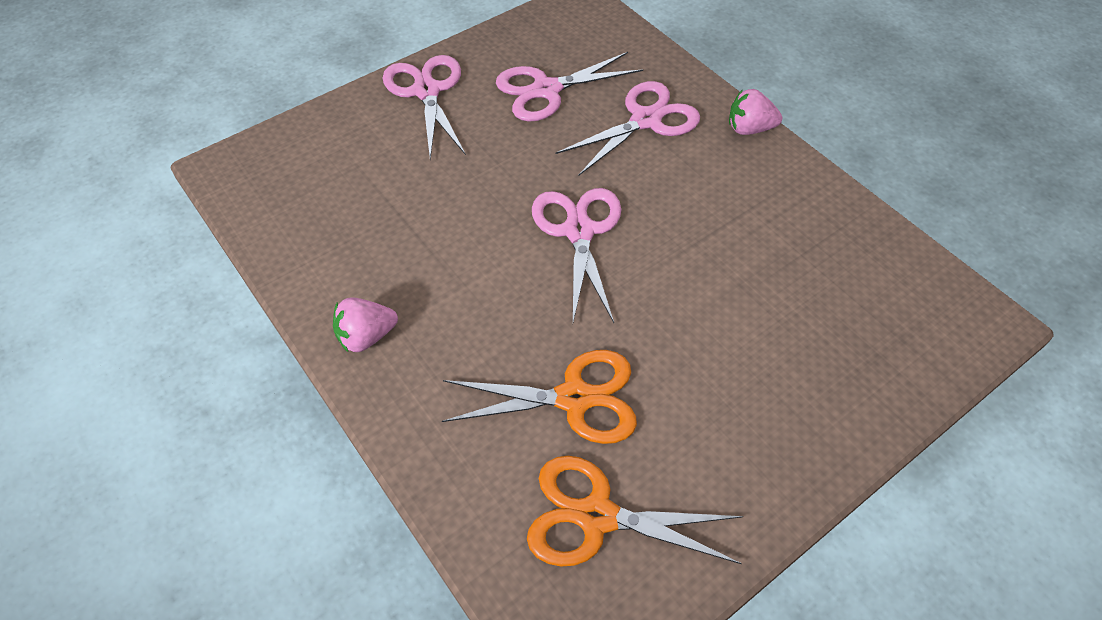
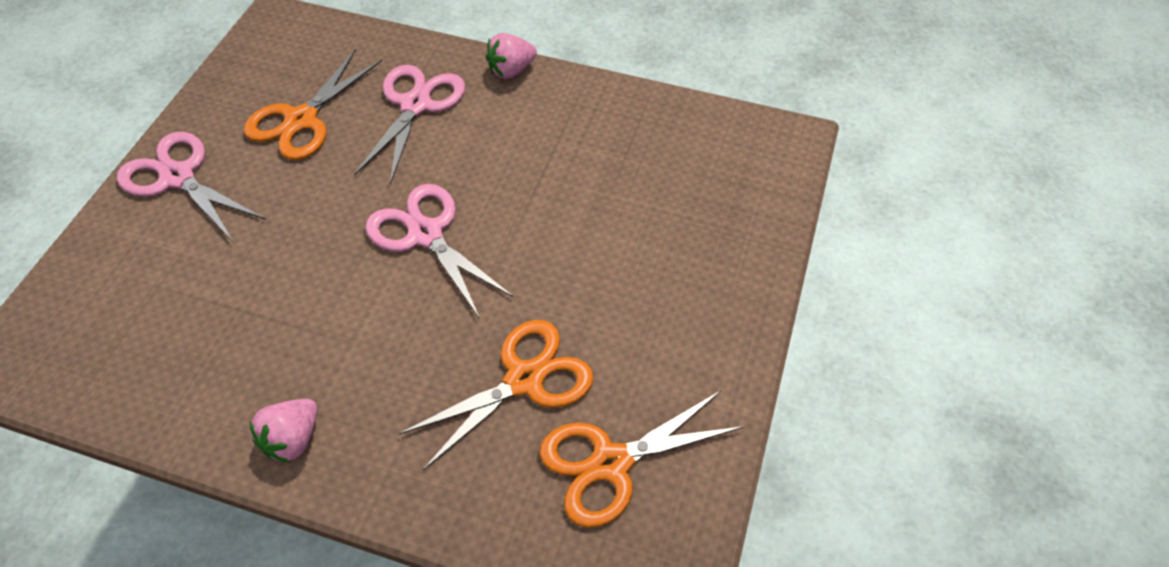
camera: 35 degrees left, 0 degrees up
pink scissors [496,52,643,121] -> orange scissors [244,49,382,160]

